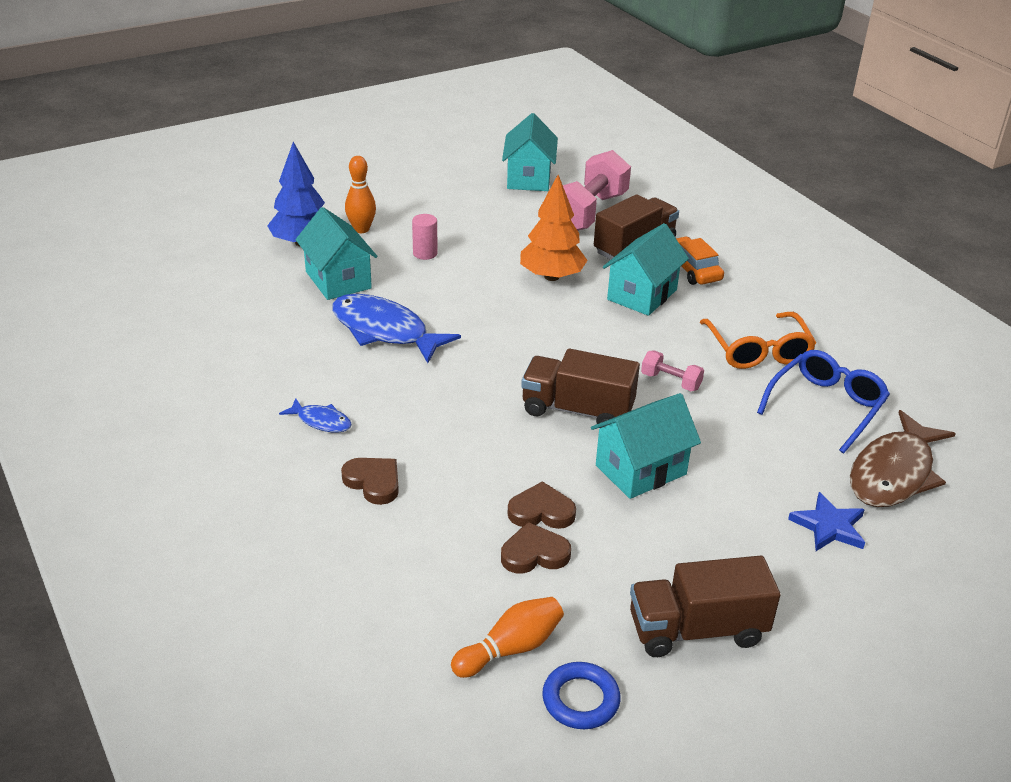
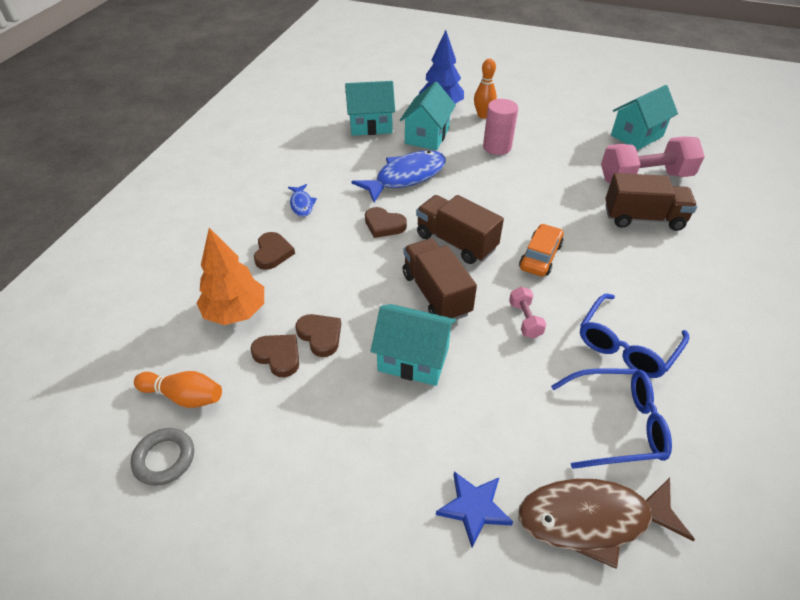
camera: 50 degrees right, 10 degrees up
blue fish [332,294,461,363] -> blue fish turned 60 degrees clockwise [351,150,446,203]
pink cylinder [412,214,438,260] -> pink cylinder [483,99,518,155], size x1.56
orange tree [520,175,588,281] -> orange tree moved to [197,228,264,325]
blue ring [542,662,620,729] -> grey ring [131,428,194,486]
turquoise house [603,223,689,316] -> turquoise house moved to [345,81,395,136]
brown truck [630,556,780,657] -> brown truck moved to [416,195,504,264]
orange car [676,237,724,285] -> orange car moved to [519,224,564,277]
orange glasses [700,312,816,369] -> blue glasses [580,294,689,378]
none -> brown heart [365,207,407,238]

